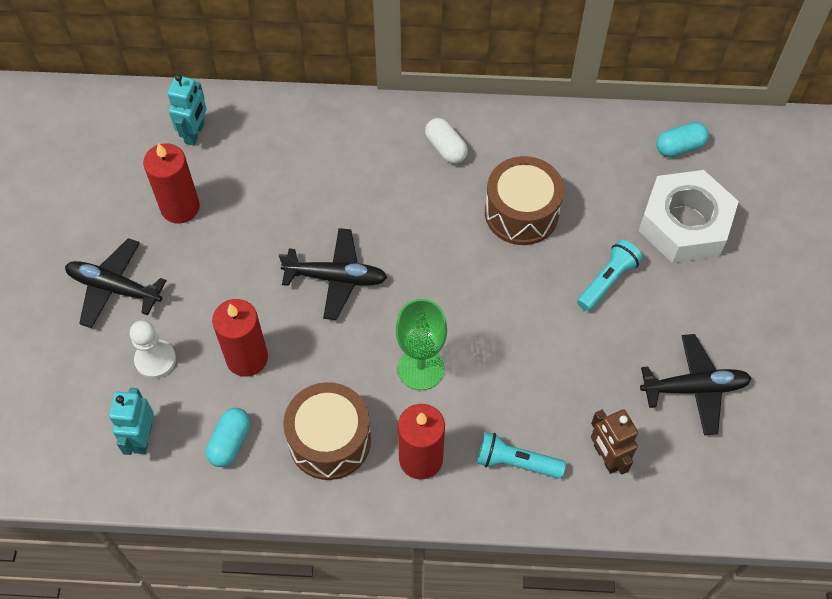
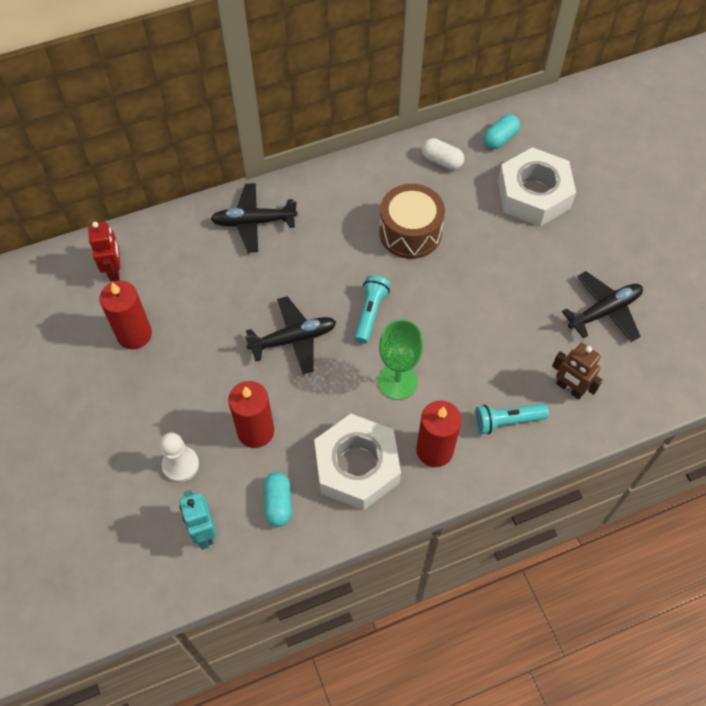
camera: 25 degrees left, 0 degrees up
black plane [65,238,167,328] -> black plane moved to [211,183,298,253]
turquoise robot [167,74,207,146] -> red robot [88,222,120,282]
brown drum [283,382,371,480] -> white nut [314,414,401,510]
white capsule [425,118,468,164] -> white capsule moved to [422,138,464,170]
turquoise flashlight [577,240,643,311] -> turquoise flashlight moved to [354,275,391,343]

